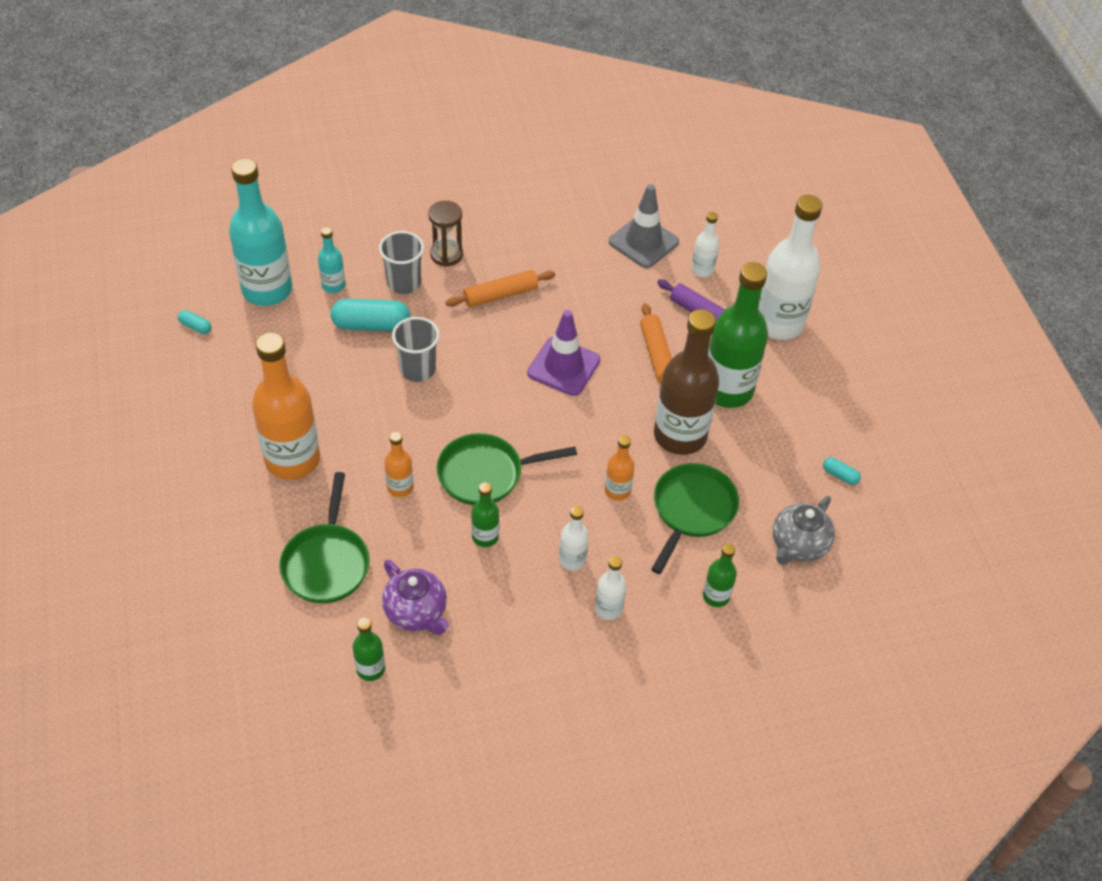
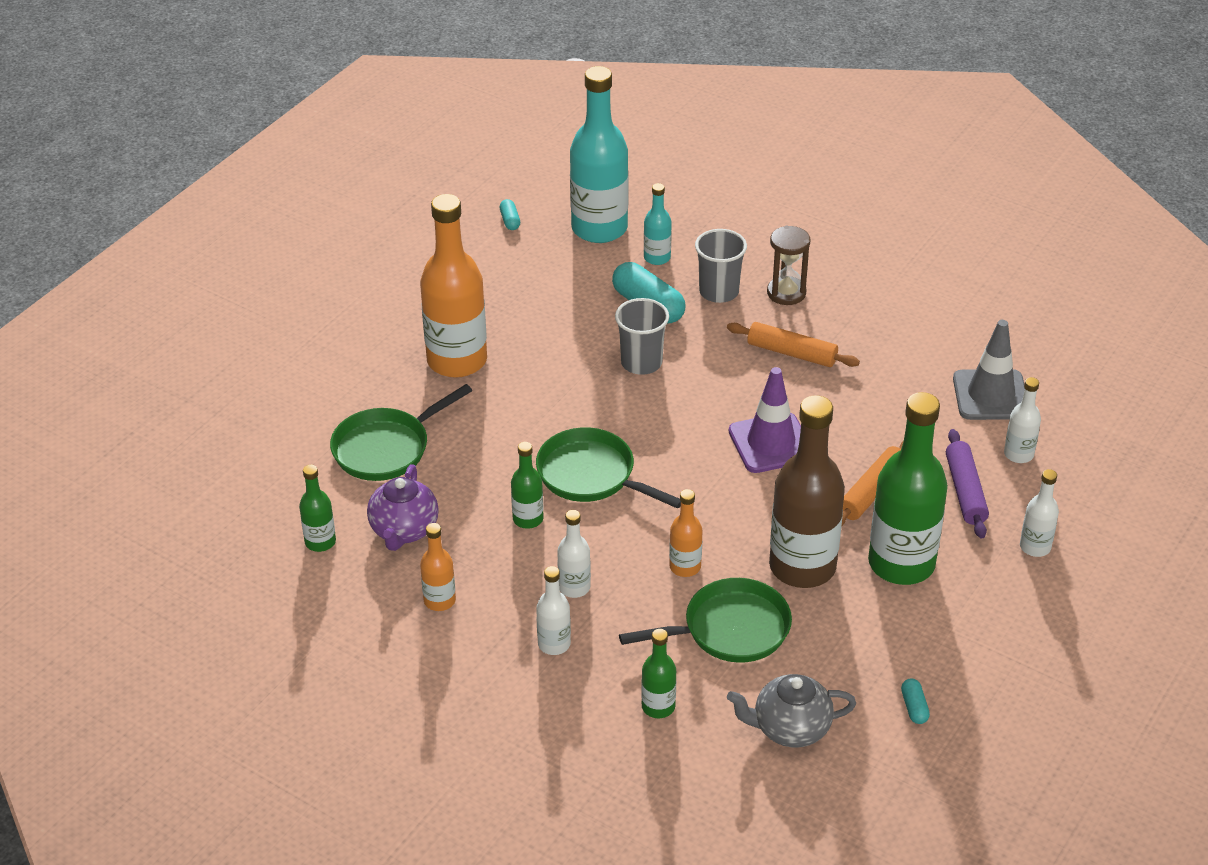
camera: 50 degrees right, 10 degrees down
orange bottle [385,431,414,497] -> orange bottle moved to [420,523,456,611]
white bottle [758,195,822,340] -> white bottle [1020,469,1059,557], size x0.47

